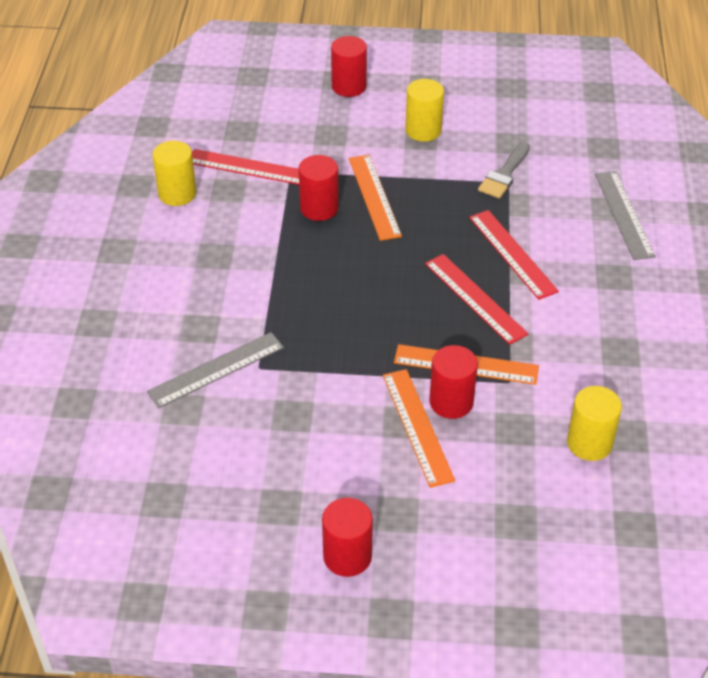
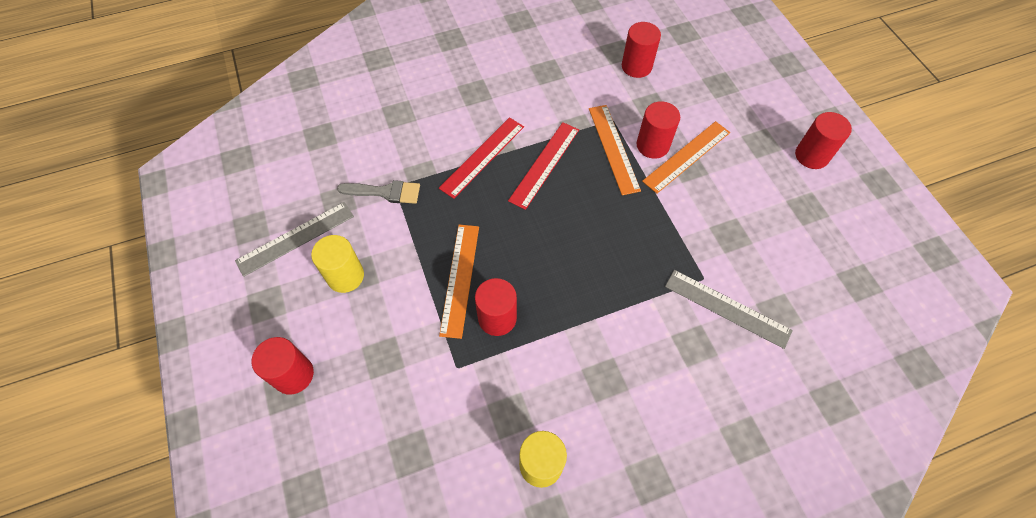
camera: 115 degrees left, 15 degrees up
red ruler [192,149,299,185] -> none
orange ruler [349,155,402,241] -> orange ruler turned 45 degrees counterclockwise [439,225,479,339]
yellow cylinder [567,386,622,461] -> red cylinder [622,22,661,78]
grey ruler [595,171,656,260] -> grey ruler moved to [235,202,354,277]

